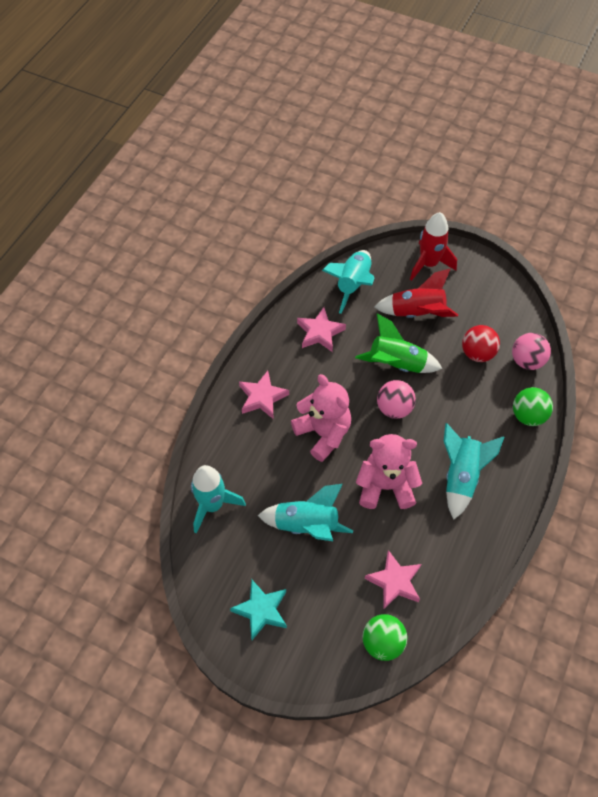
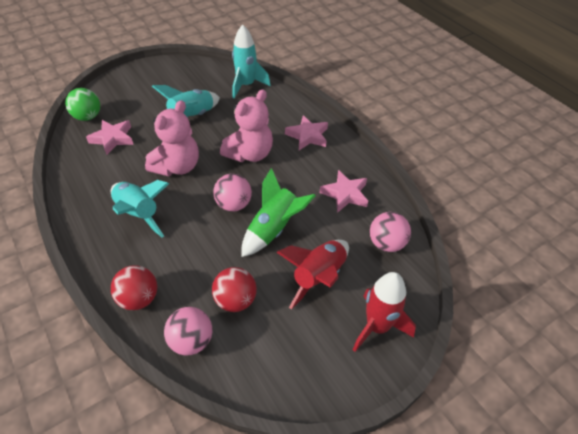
camera: 120 degrees right, 10 degrees down
turquoise star [230,580,287,640] -> none
pink teddy bear [291,374,351,462] -> pink teddy bear turned 45 degrees counterclockwise [220,89,273,162]
turquoise rocket [322,250,374,314] -> pink ball [370,212,411,252]
green ball [513,387,553,426] -> red ball [111,265,157,310]

